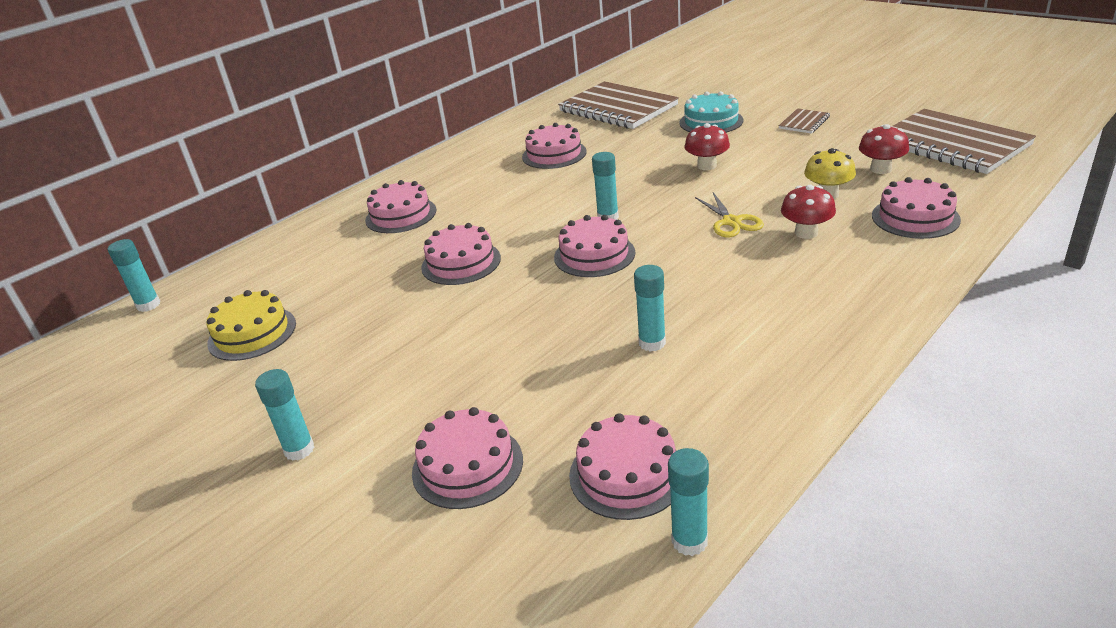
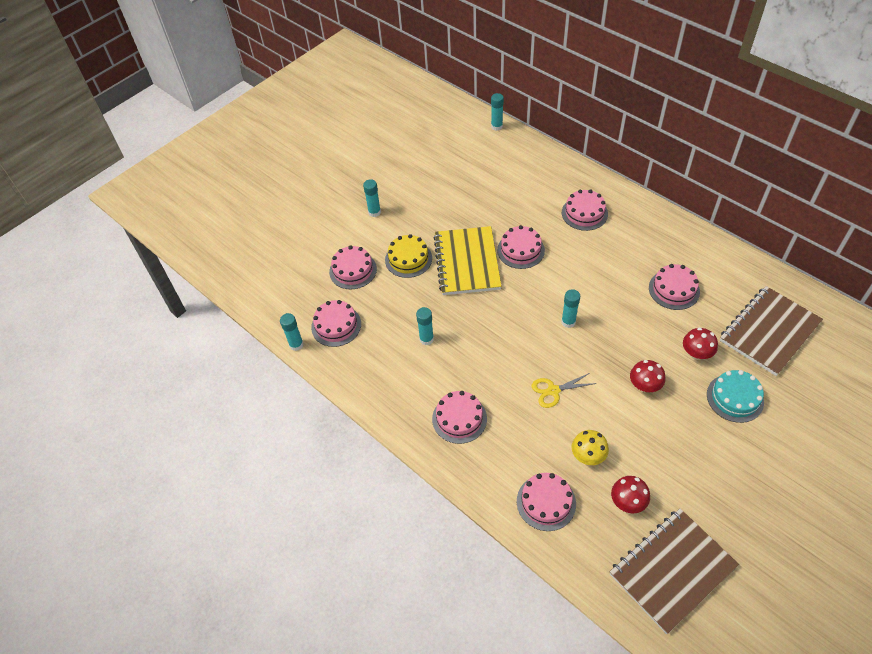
camera: 90 degrees right, 20 degrees up
yellow cake [207,290,296,361] -> yellow cake moved to [385,234,432,278]
pink cake [554,215,635,277] -> pink cake moved to [432,391,487,444]
brown notebook [778,108,830,134] -> none
red mushroom [781,185,836,239] -> red mushroom moved to [683,328,718,360]
none -> yellow notebook [433,226,502,295]

